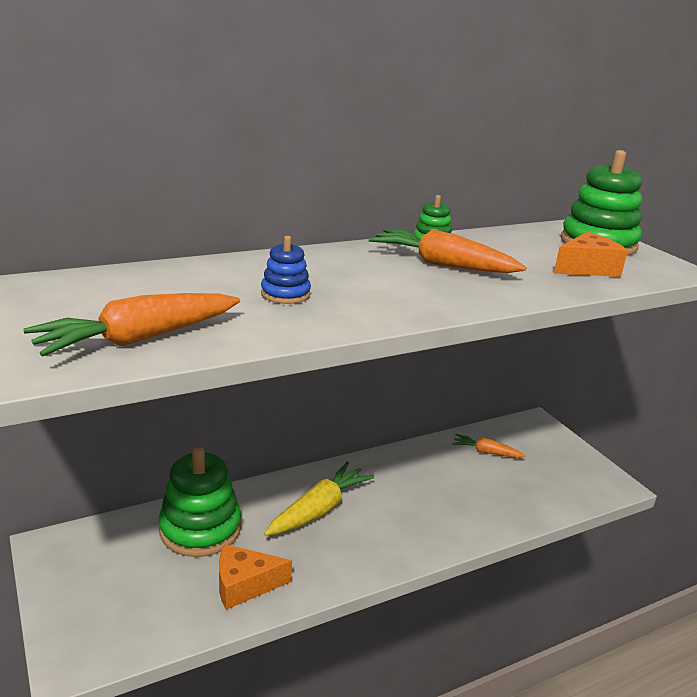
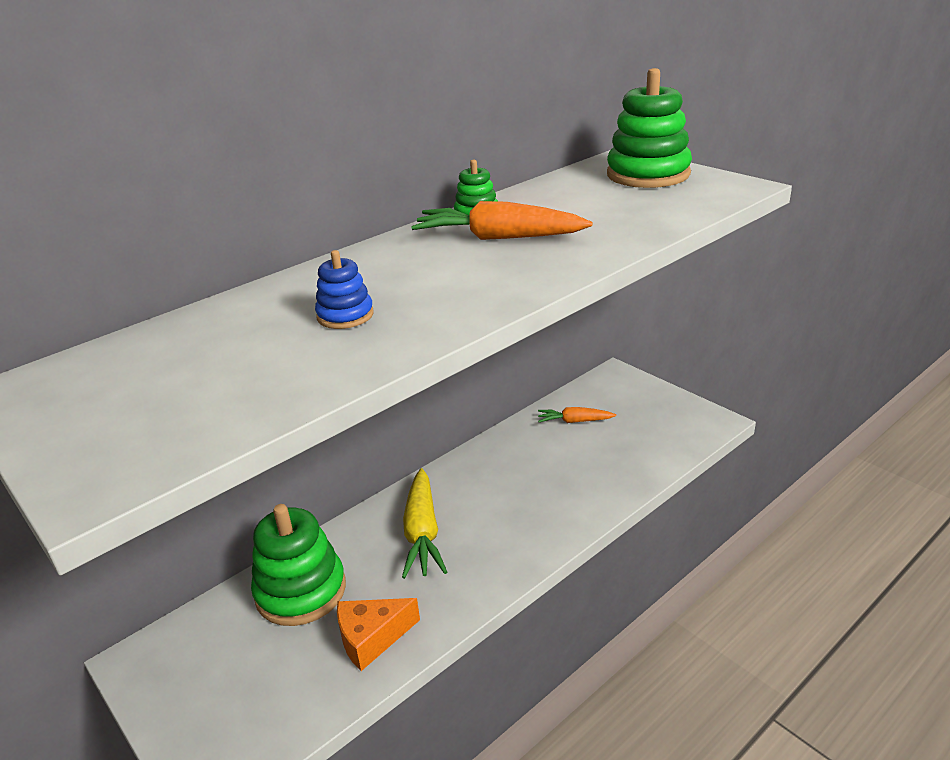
camera: 10 degrees left, 5 degrees up
orange carrot [23,293,240,357] -> none
yellow carrot [264,461,374,536] -> yellow carrot turned 150 degrees clockwise [402,468,447,579]
orange cheese [554,232,628,277] -> none

